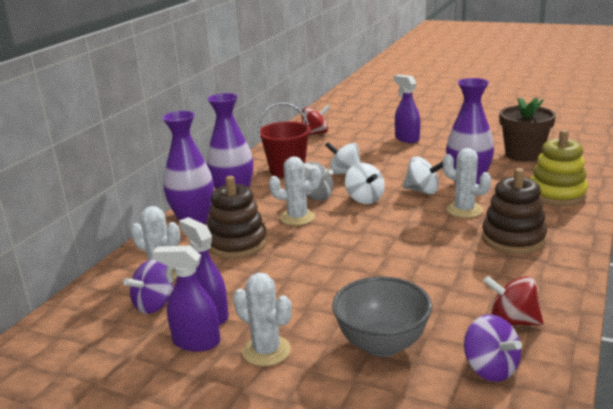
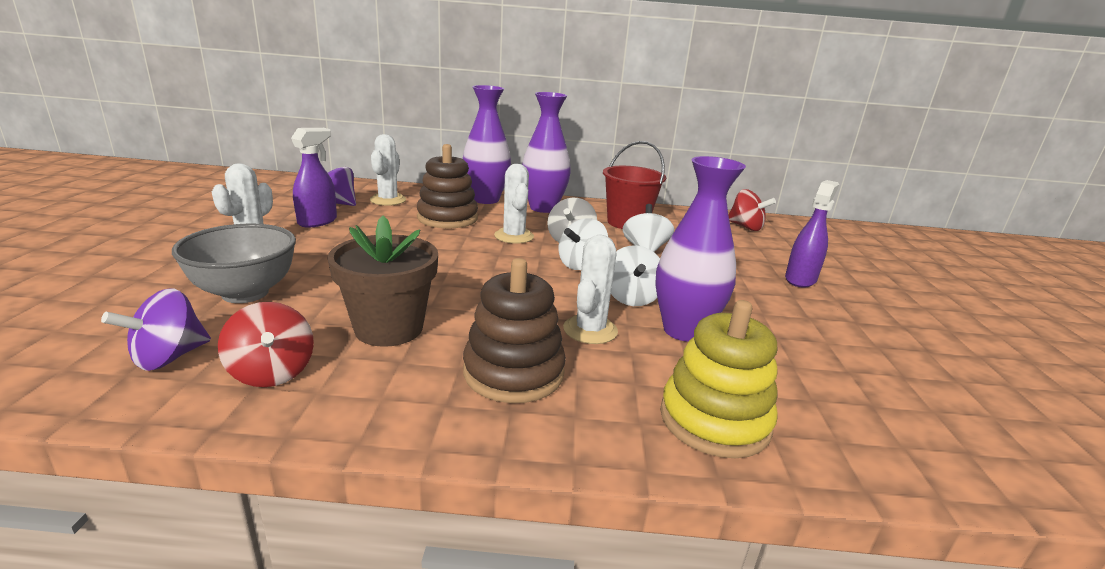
camera: 65 degrees right, 0 degrees up
purple spray bottle [152,246,220,352] -> none
red spinning top [483,276,544,325] -> red spinning top turned 150 degrees clockwise [218,302,314,387]
brown flower pot [499,97,556,162] -> brown flower pot moved to [328,216,438,347]

